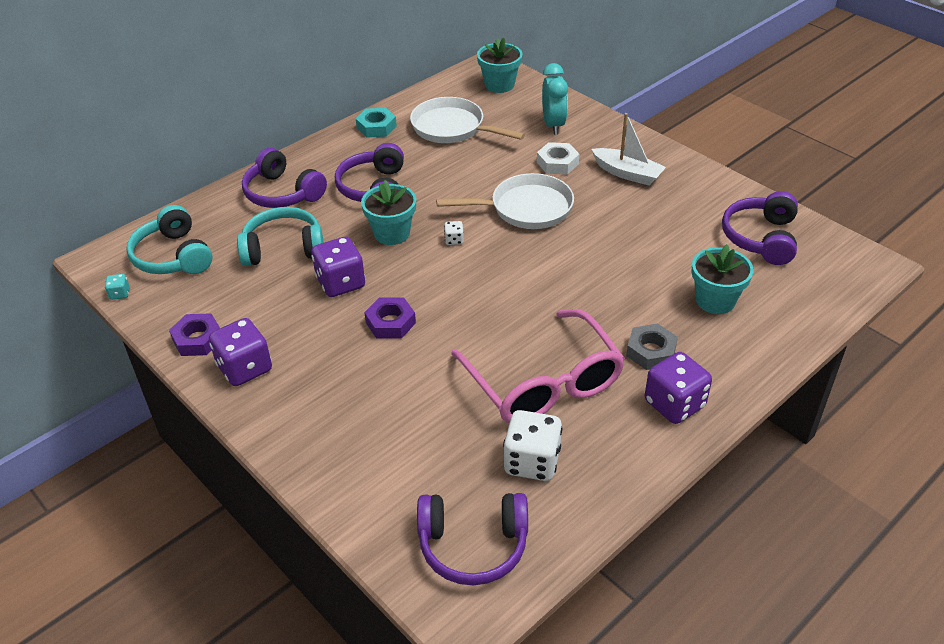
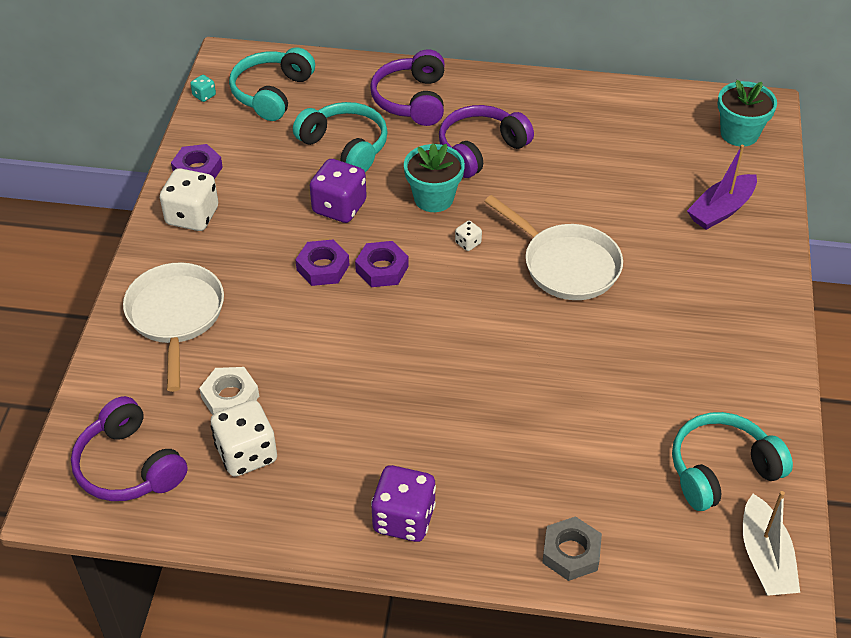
camera: 50 degrees right, 5 degrees up
purple dice [209,318,272,386] -> white dice [160,168,218,231]
turquoise nut [356,108,397,138] -> none
white pan [410,97,525,143] -> white pan moved to [123,262,224,392]
pink glasses [451,309,625,423] -> none
white nut [537,142,579,175] -> white nut moved to [199,367,259,415]
turquoise clock [542,63,568,135] -> purple boat [687,145,757,230]
white boat [591,113,666,186] -> white boat moved to [743,491,800,596]
grey nut [626,323,678,370] -> grey nut moved to [542,516,602,581]
turquoise flower pot [691,244,754,314] -> none
purple headphones [722,191,798,265] -> turquoise headphones [672,412,793,511]
none -> purple nut [355,241,409,287]

